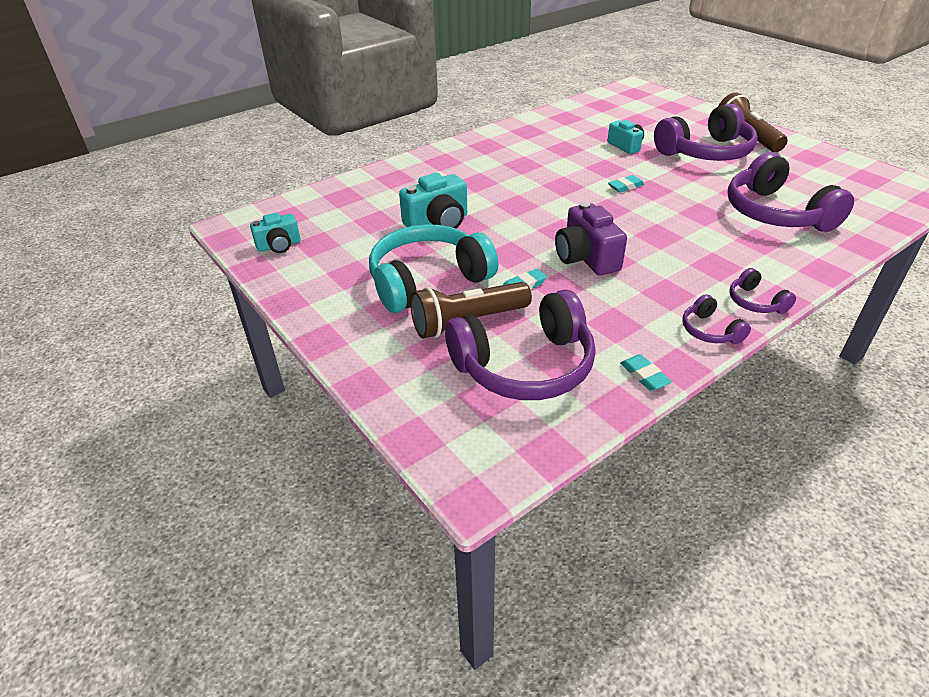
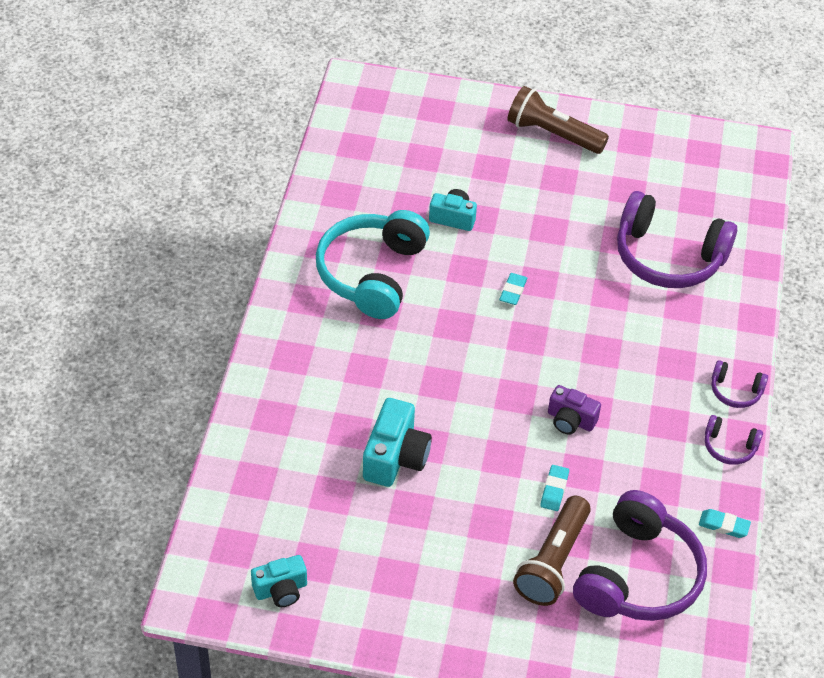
camera: 45 degrees left, 10 degrees up
turquoise camera [250,213,300,253] -> turquoise camera turned 45 degrees clockwise [251,555,307,607]
turquoise headphones [369,224,498,313] -> turquoise headphones moved to [316,210,430,319]
purple camera [555,202,627,276] -> purple camera [548,385,601,435], size x0.65
purple headphones [654,104,758,161] -> none

